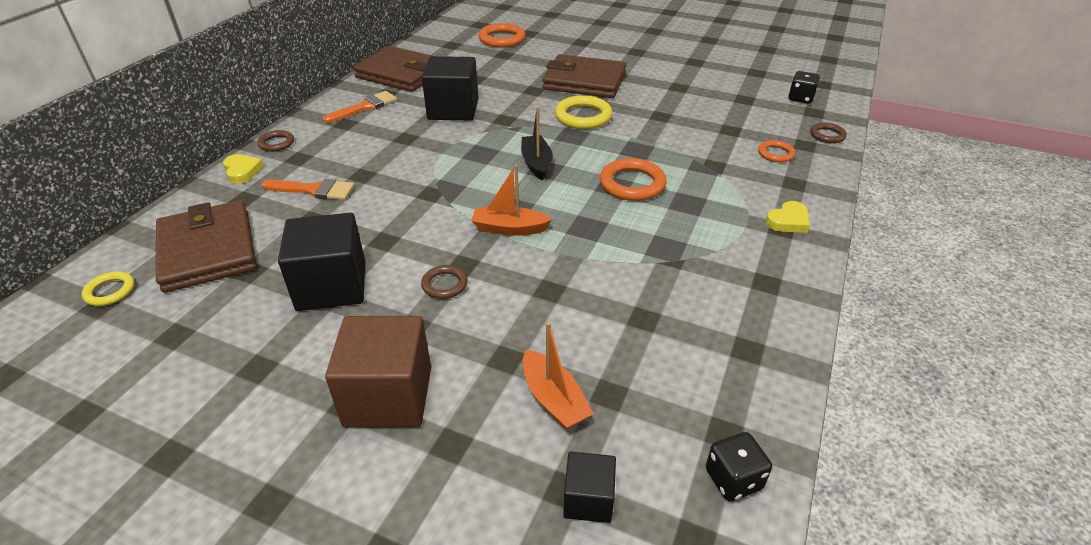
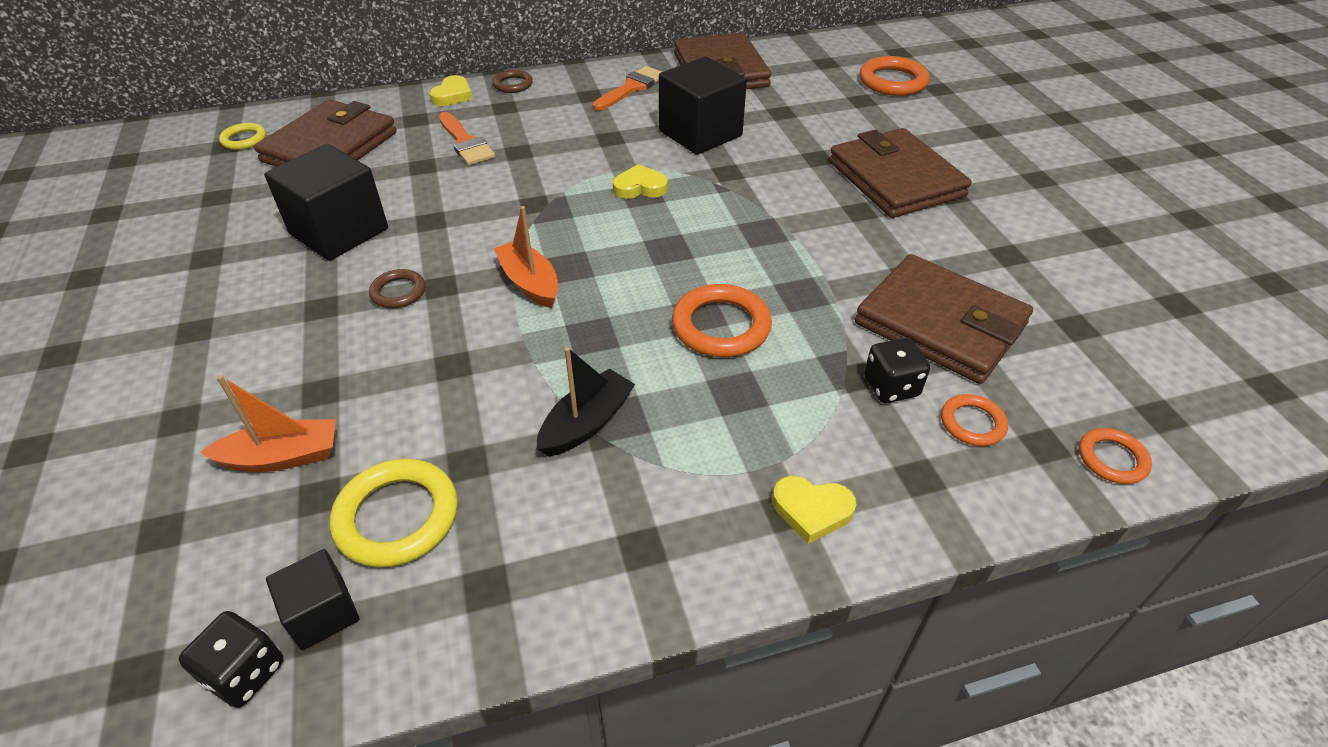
camera: 50 degrees right, 5 degrees up
orange brush [323,91,397,123] -> orange brush turned 60 degrees counterclockwise [593,66,662,111]
brown cube [325,316,431,427] -> none
black boat [521,107,553,180] -> black boat moved to [537,347,635,457]
orange boat [523,322,594,429] -> orange boat turned 120 degrees counterclockwise [200,375,336,472]
yellow ring [555,95,612,129] -> yellow ring moved to [330,458,458,568]
black cube [563,452,616,523] -> black cube moved to [266,549,359,650]
black dice [788,71,820,104] -> black dice moved to [864,338,930,403]
brown ring [810,123,847,143] -> orange ring [1079,428,1152,484]
none -> yellow heart [613,164,668,199]
none -> brown wallet [855,254,1033,384]

